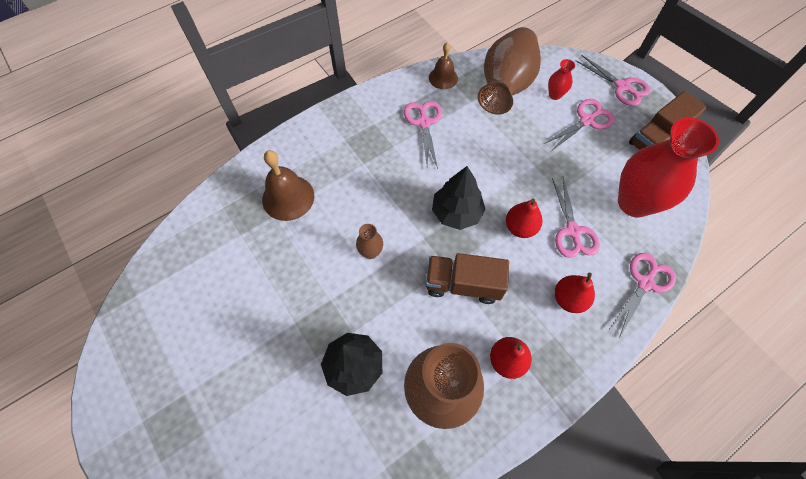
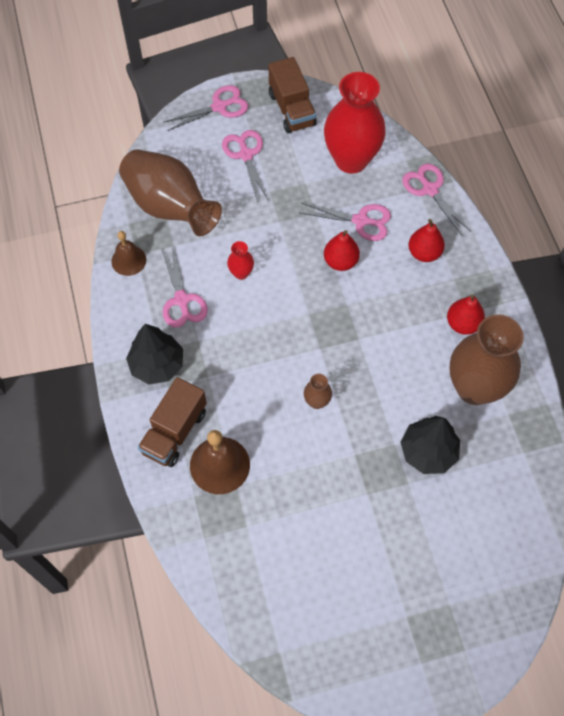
camera: 70 degrees left, 0 degrees up
pink scissors [404,101,442,169] -> pink scissors turned 120 degrees counterclockwise [161,247,208,328]
brown truck [426,253,509,304] -> brown truck moved to [138,377,207,467]
black tree [432,166,486,230] -> black tree moved to [126,324,183,384]
red vase [548,59,575,100] -> red vase moved to [227,241,254,280]

